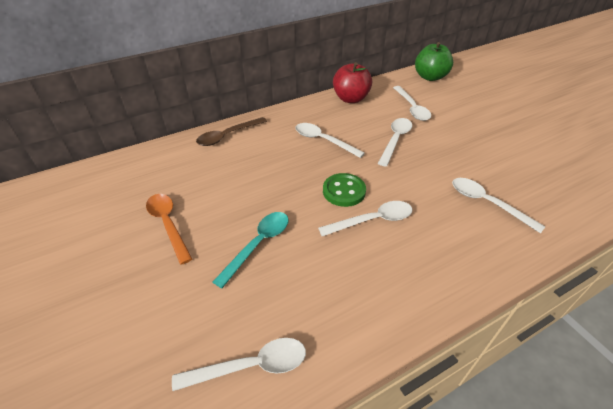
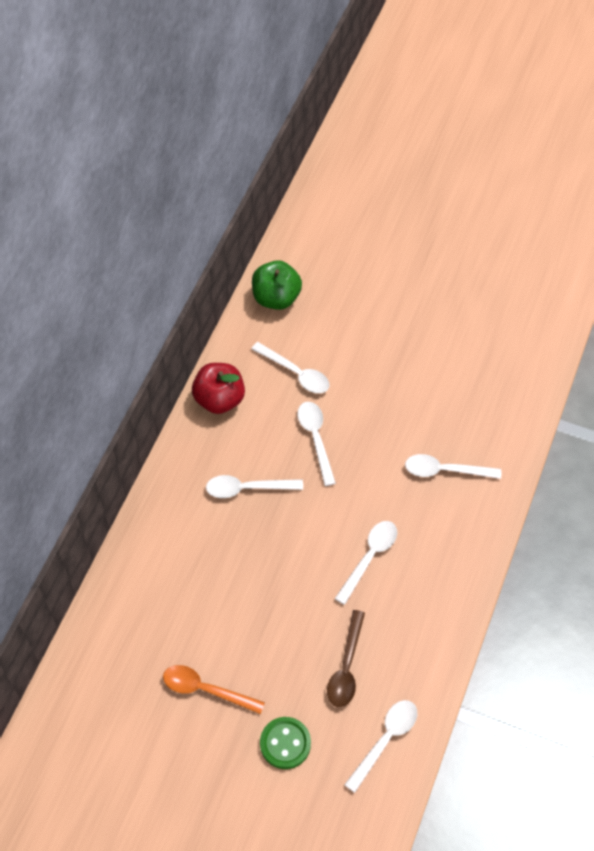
camera: 40 degrees left, 15 degrees up
brown spoon [196,117,267,146] -> brown spoon moved to [327,610,365,707]
turquoise spoon [213,212,288,288] -> none
green button [323,173,366,207] -> green button moved to [260,717,311,769]

